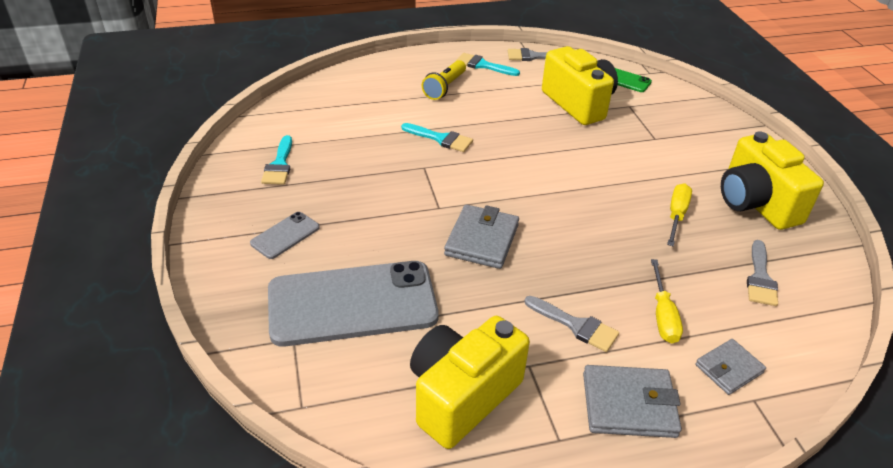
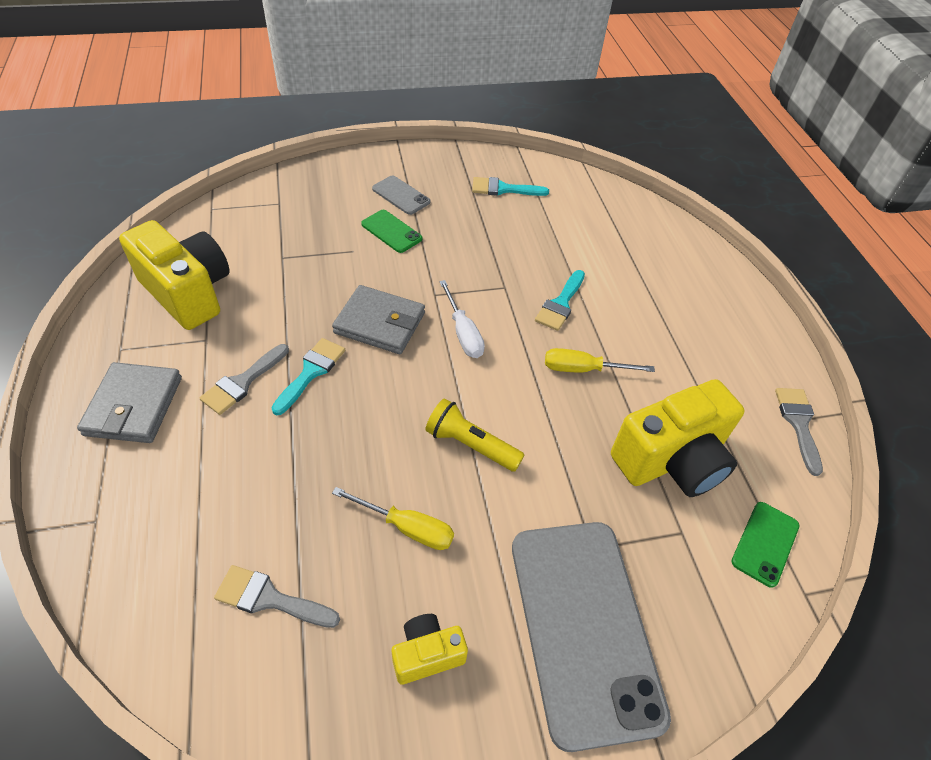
camera: 90 degrees right, 10 degrees up
grey phone [268,261,439,347] -> grey phone moved to [512,522,671,752]
yellow flashlight [422,60,466,100] -> yellow flashlight moved to [425,398,524,472]
turquoise brush [456,53,520,76] -> turquoise brush moved to [272,338,345,415]
yellow screwdriver [651,259,683,344] -> yellow screwdriver moved to [545,348,655,373]
grey wallet [695,339,766,395] -> none
yellow camera [721,131,824,230] -> yellow camera [392,614,468,684], size x0.50
none -> green phone [361,210,422,253]
none -> white screwdriver [439,280,485,358]

